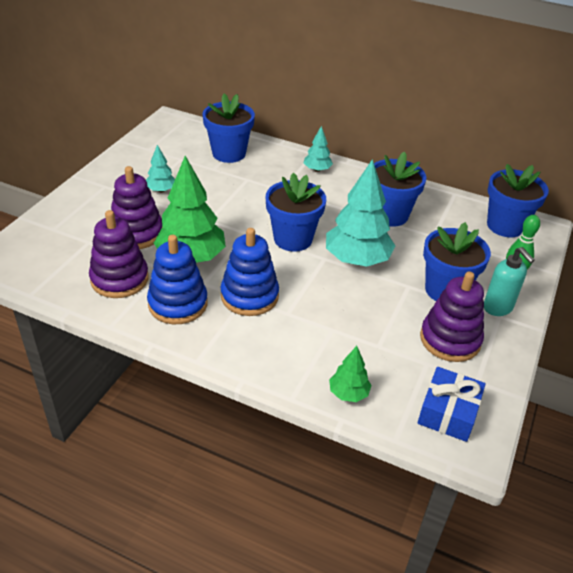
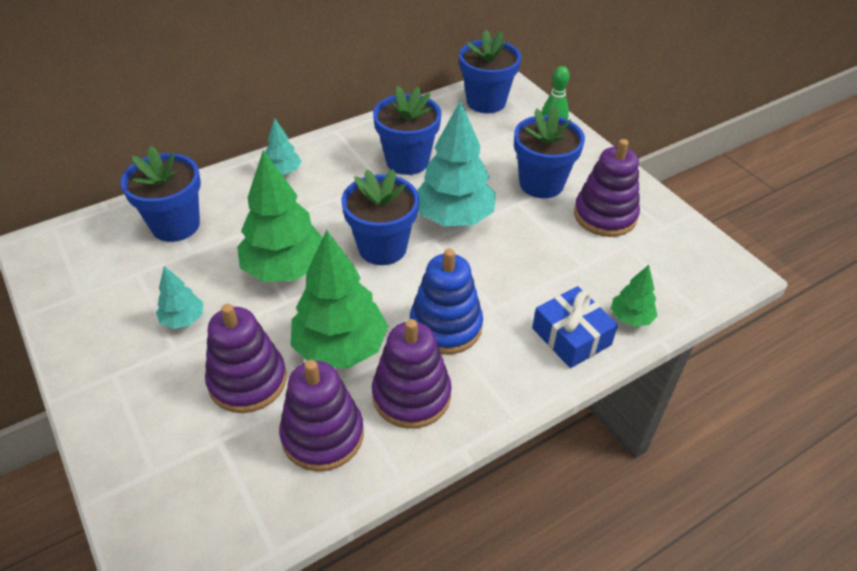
camera: 55 degrees left, 5 degrees up
blue stacking toy [147,235,208,324] -> purple stacking toy [372,319,452,429]
blue gift [418,367,486,442] -> blue gift moved to [532,286,618,368]
turquoise soap dispenser [484,247,535,316] -> none
none -> green tree [237,150,323,282]

